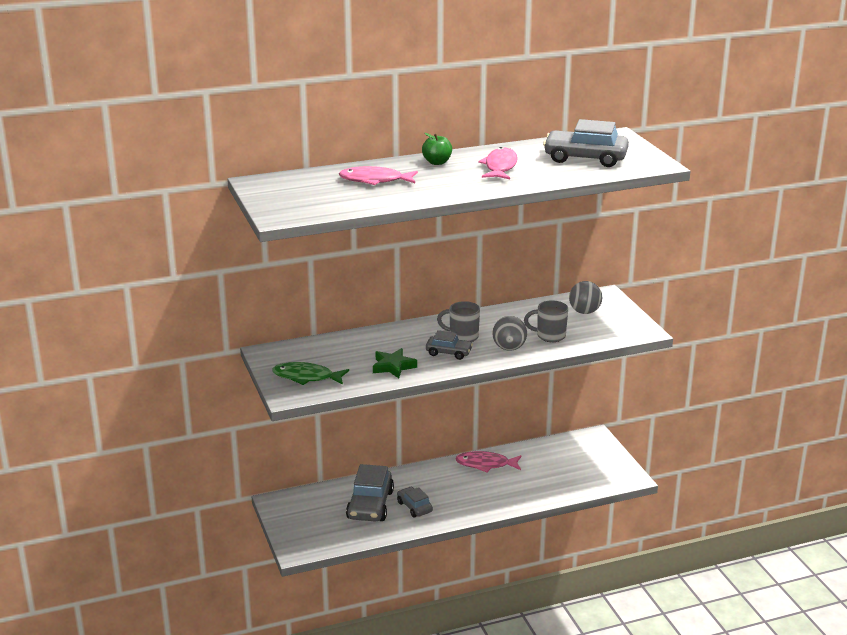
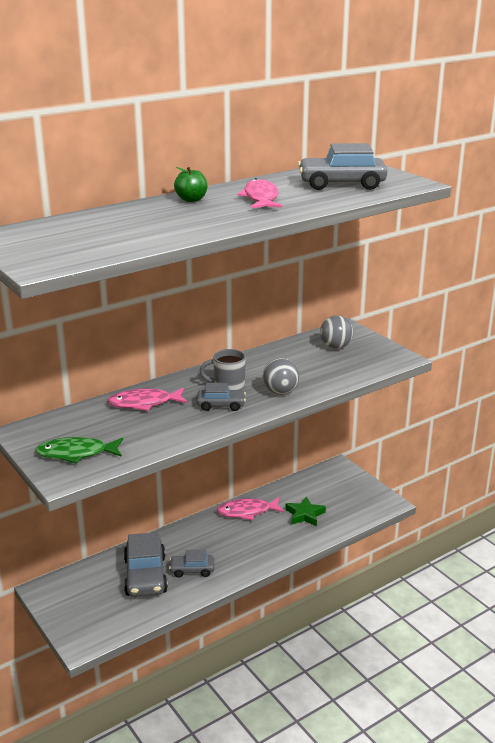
camera: 15 degrees left, 0 degrees up
pink fish [338,166,418,185] -> pink fish moved to [107,388,187,411]
green star [373,348,417,378] -> green star moved to [285,496,326,527]
grey car [397,487,433,517] -> grey car turned 45 degrees counterclockwise [169,550,214,578]
grey mug [524,300,568,342] -> none

